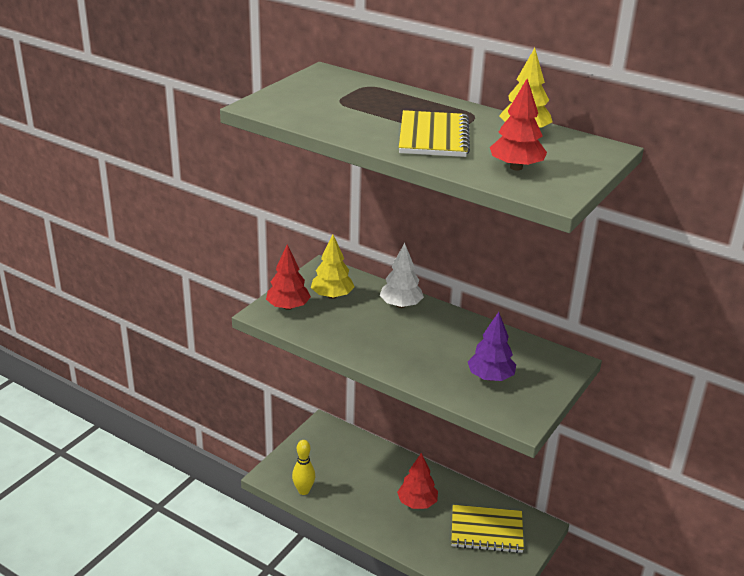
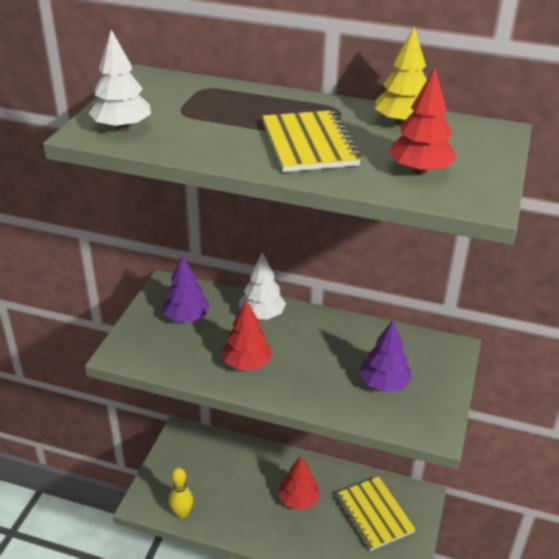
camera: 15 degrees left, 5 degrees up
red tree [266,245,311,310] -> red tree moved to [221,300,272,370]
yellow tree [311,235,355,299] -> purple tree [163,255,210,322]
yellow notebook [451,505,524,553] -> yellow notebook turned 75 degrees clockwise [335,476,416,551]
none -> white tree [89,30,151,131]

